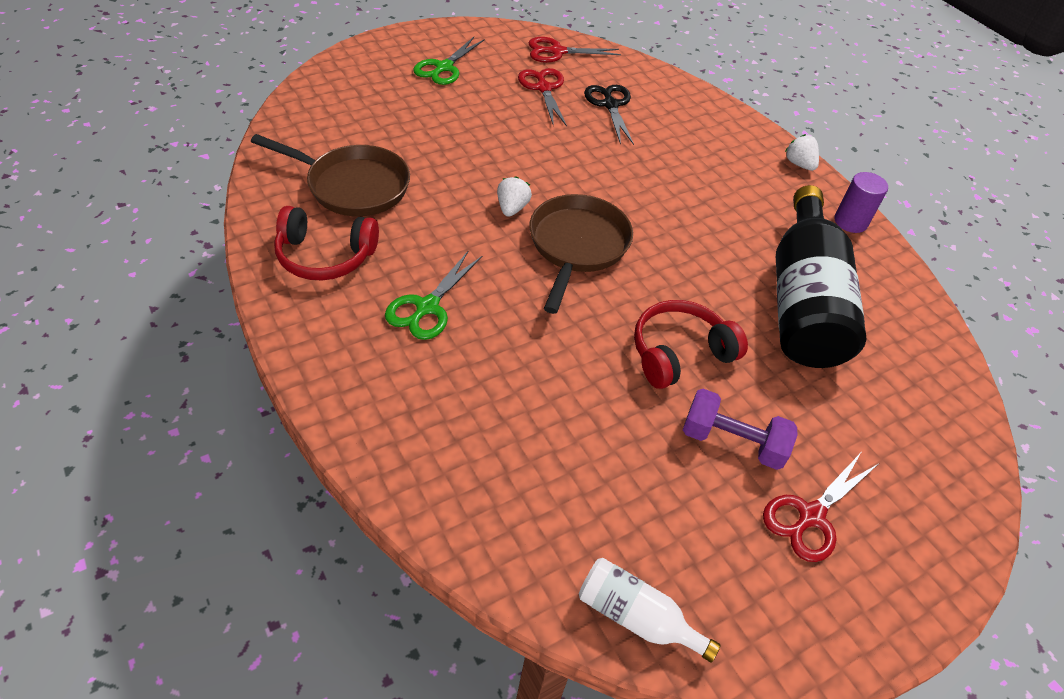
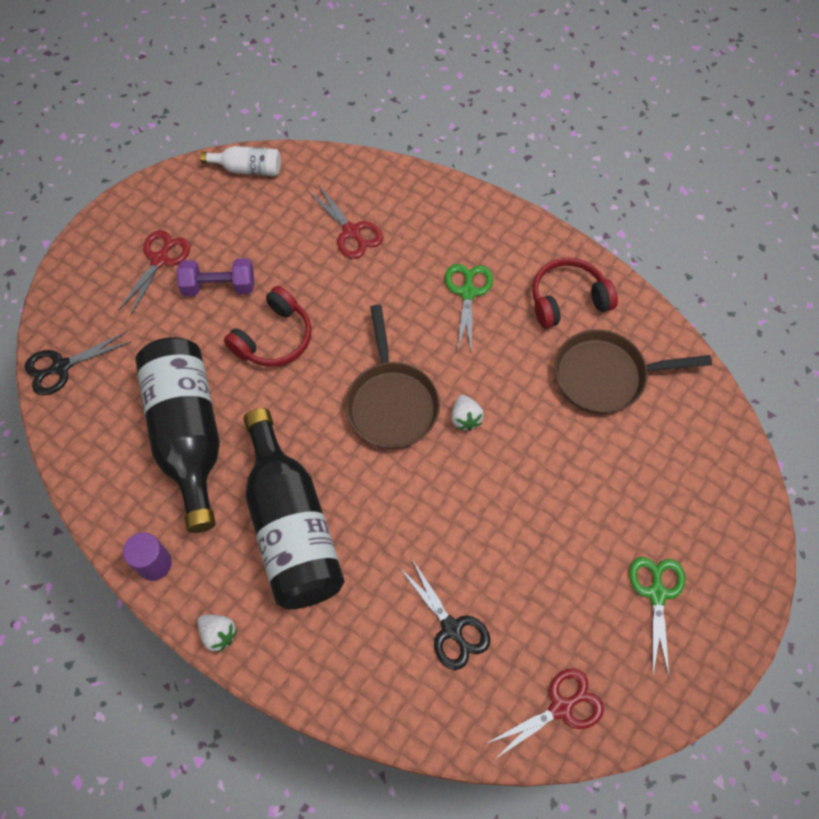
camera: 160 degrees right, 15 degrees up
red scissors [518,68,567,127] -> red scissors moved to [308,184,383,259]
none -> black scissors [25,331,131,395]
none -> black bottle [244,408,345,609]

